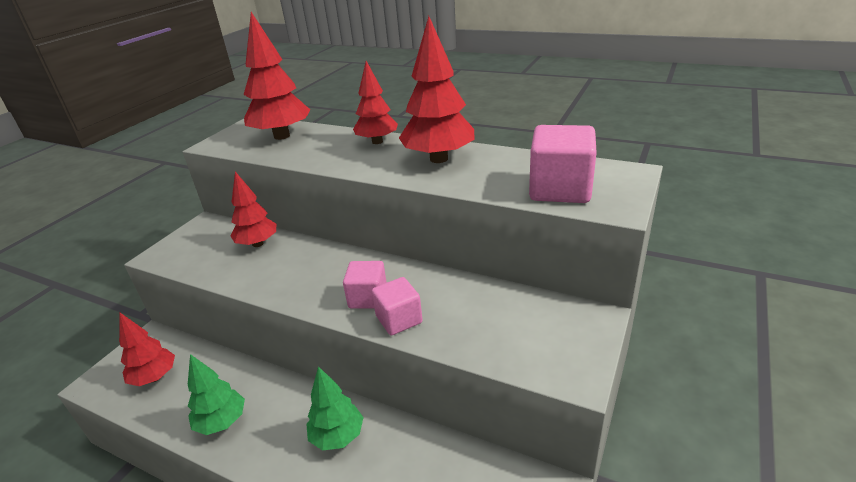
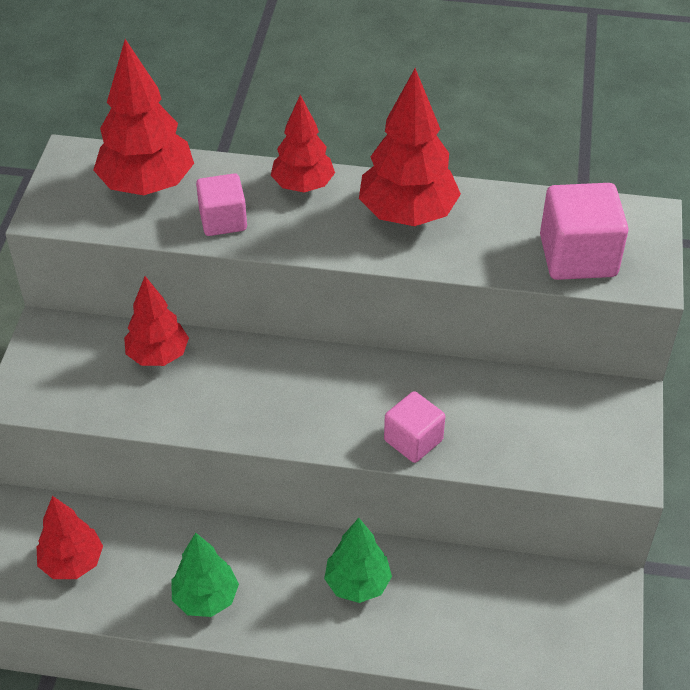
camera: 20 degrees left, 15 degrees up
pink cube [343,261,387,309] -> pink cube moved to [196,173,247,236]

